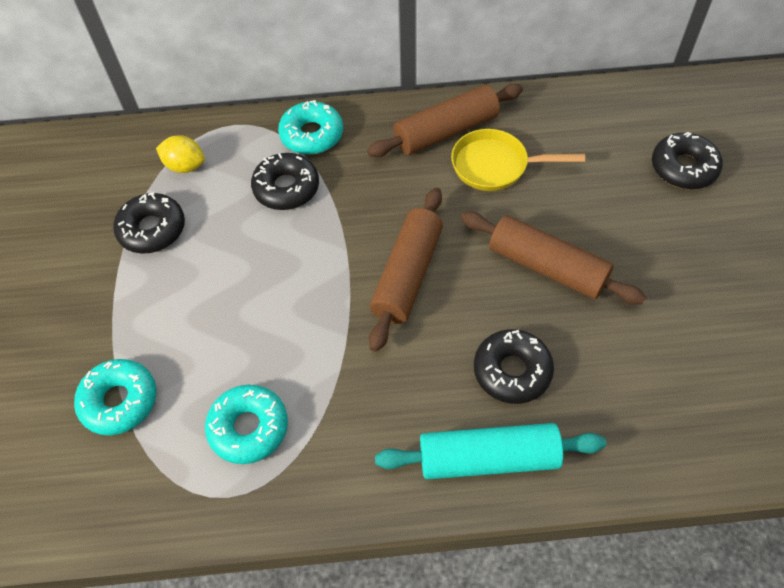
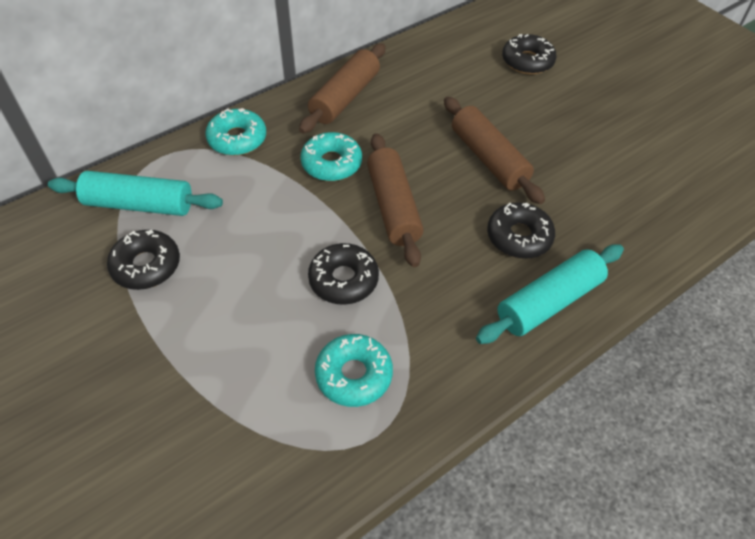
camera: 35 degrees left, 5 degrees down
turquoise donut [74,359,156,435] -> turquoise donut moved to [300,132,362,181]
yellow lemon [156,135,205,173] -> turquoise rolling pin [48,171,223,216]
black donut [251,153,319,210] -> black donut moved to [308,243,379,305]
yellow pan [451,129,585,191] -> none
brown rolling pin [461,212,646,305] -> brown rolling pin turned 60 degrees clockwise [444,97,545,204]

